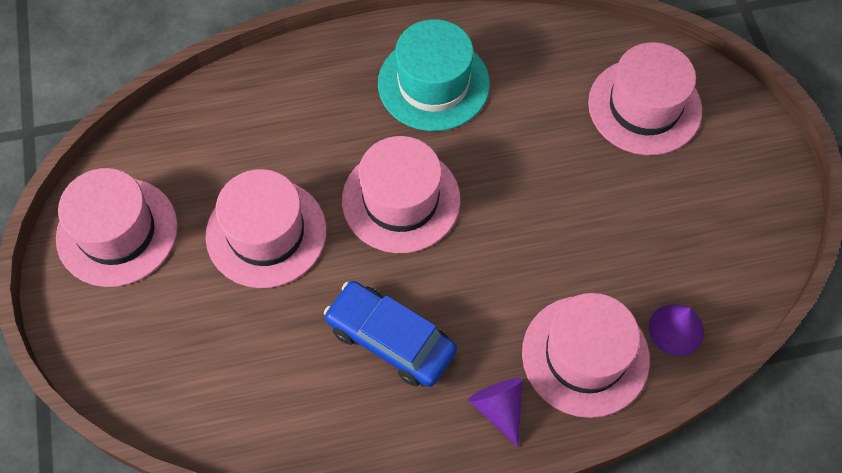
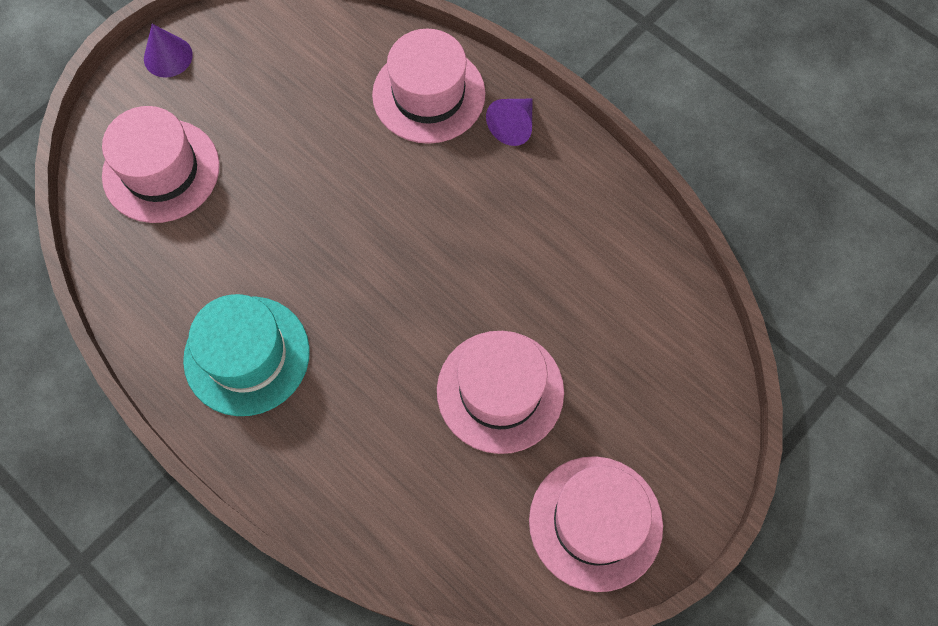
camera: 125 degrees left, 5 degrees up
blue car [324,281,457,387] -> none
pink hat [342,136,460,253] -> none
purple cone [649,304,704,356] -> purple cone moved to [144,24,193,78]

